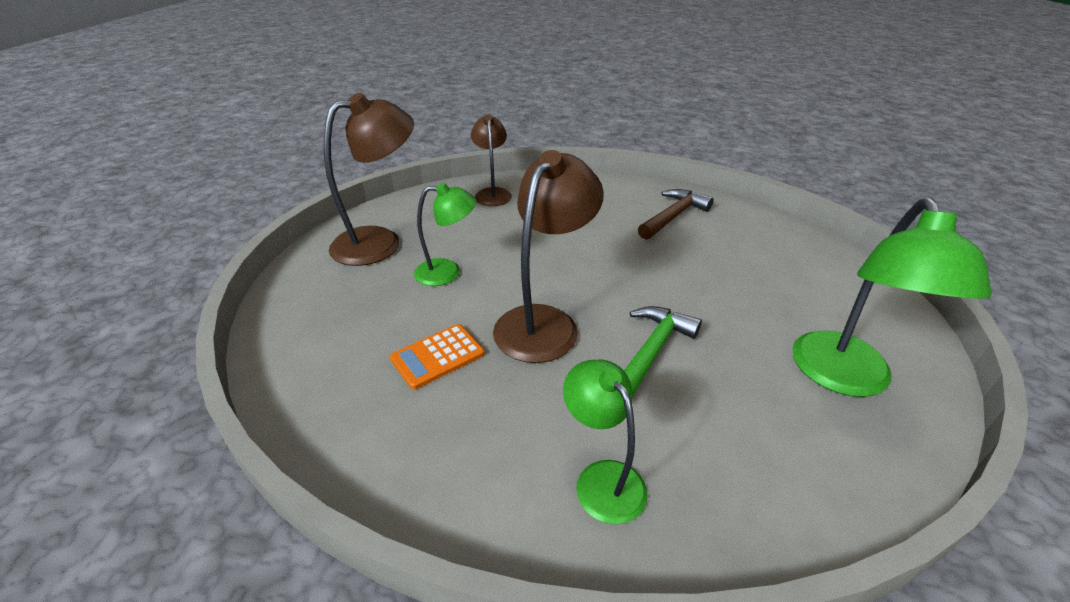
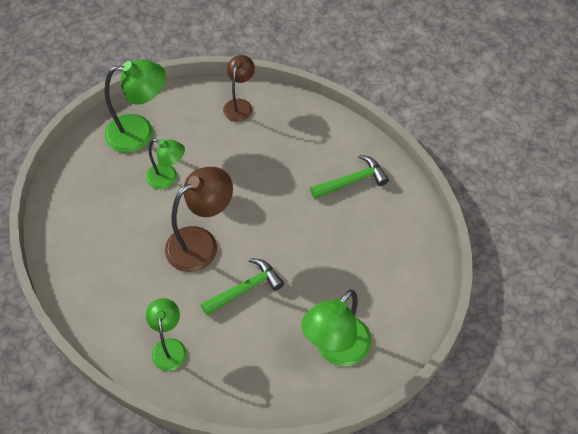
camera: 25 degrees right, 20 degrees up
brown lamp [324,93,414,266] -> green lamp [104,59,166,153]
orange calculator [390,324,485,390] -> none
brown hammer [638,189,714,240] -> green hammer [310,155,389,199]

